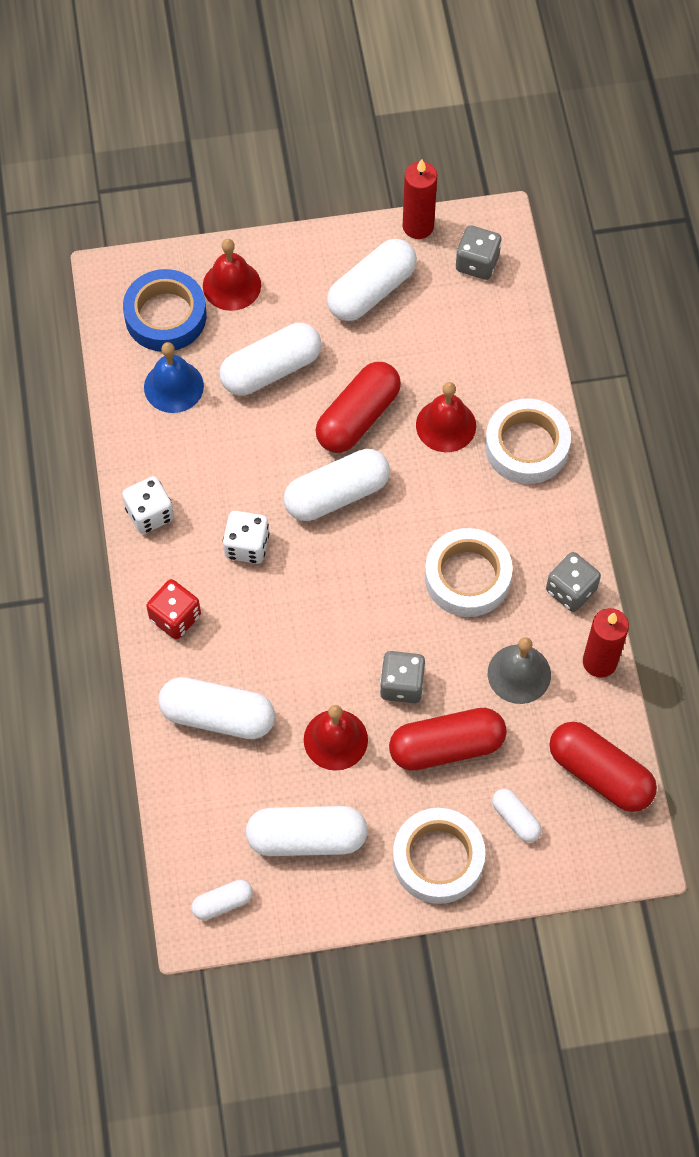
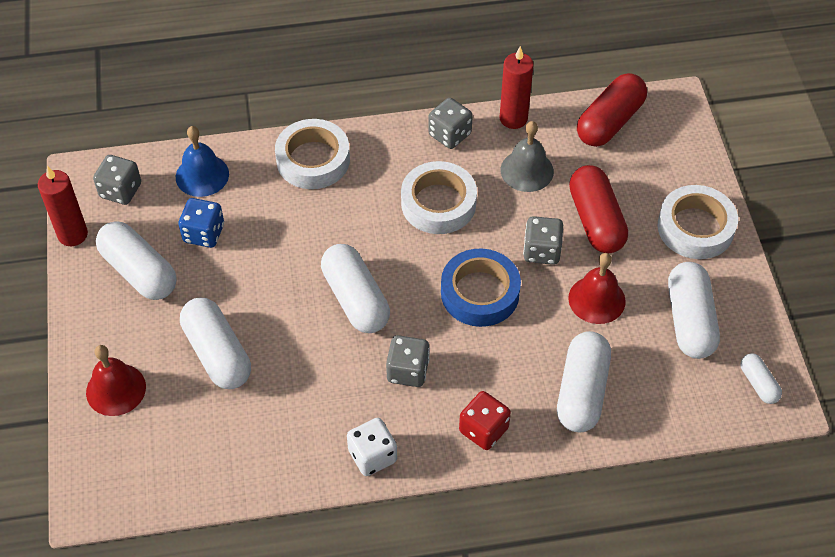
camera: 90 degrees left, 10 degrees down
blue tape [123,269,207,352] -> blue tape moved to [441,248,521,327]
blue bell [144,342,204,413] -> blue bell moved to [176,126,229,197]
white dice [223,511,269,564] -> grey dice [386,335,430,387]
red capsule [316,362,401,453] -> none
red bell [416,382,476,452] -> none
white capsule [492,789,542,842] -> none
none -> blue dice [178,198,224,248]

